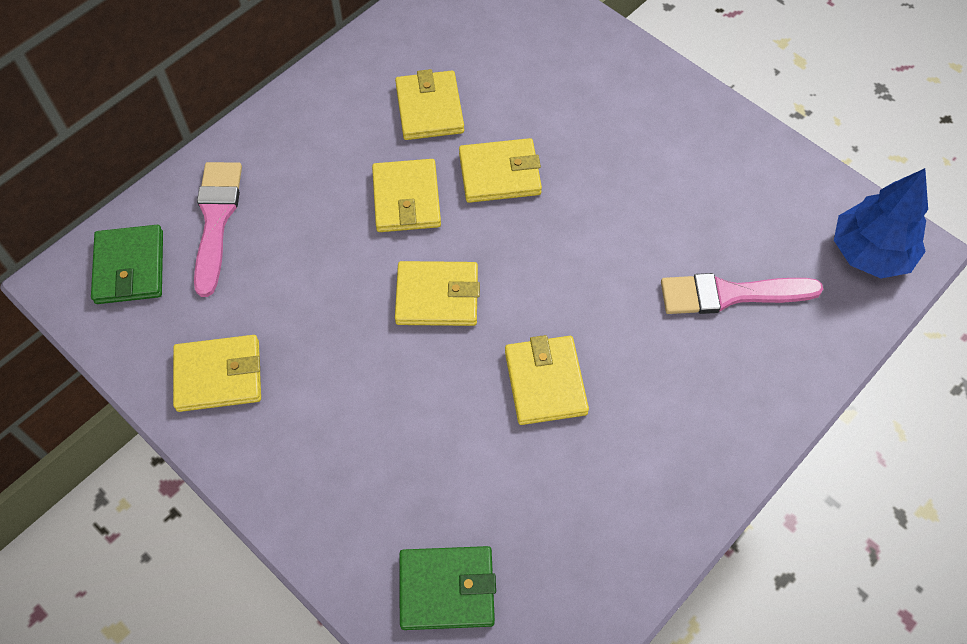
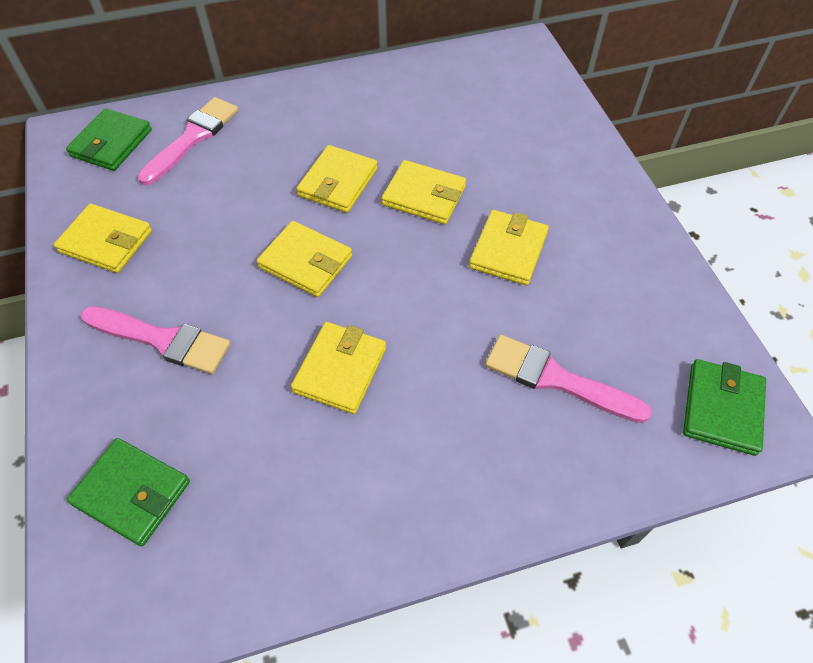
camera: 30 degrees right, 5 degrees down
yellow wallet [395,69,464,140] -> yellow wallet moved to [469,210,549,285]
blue tree [834,168,928,278] -> green wallet [683,359,766,456]
none -> pink brush [81,306,231,374]

